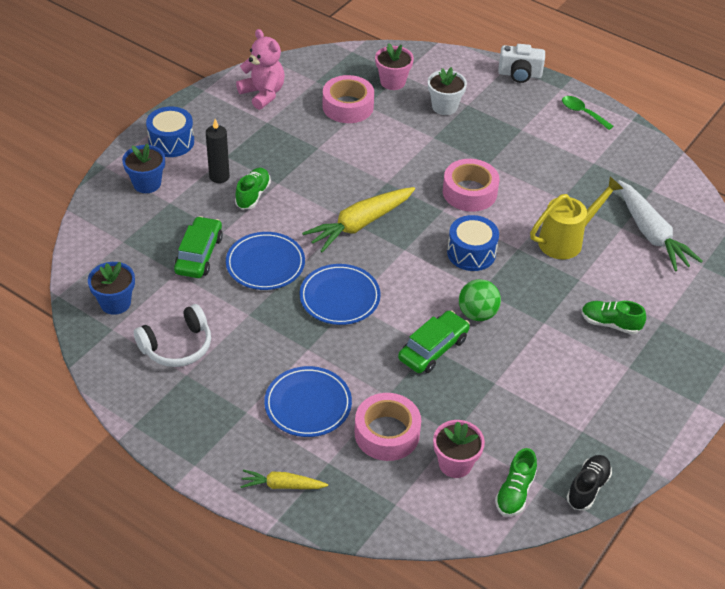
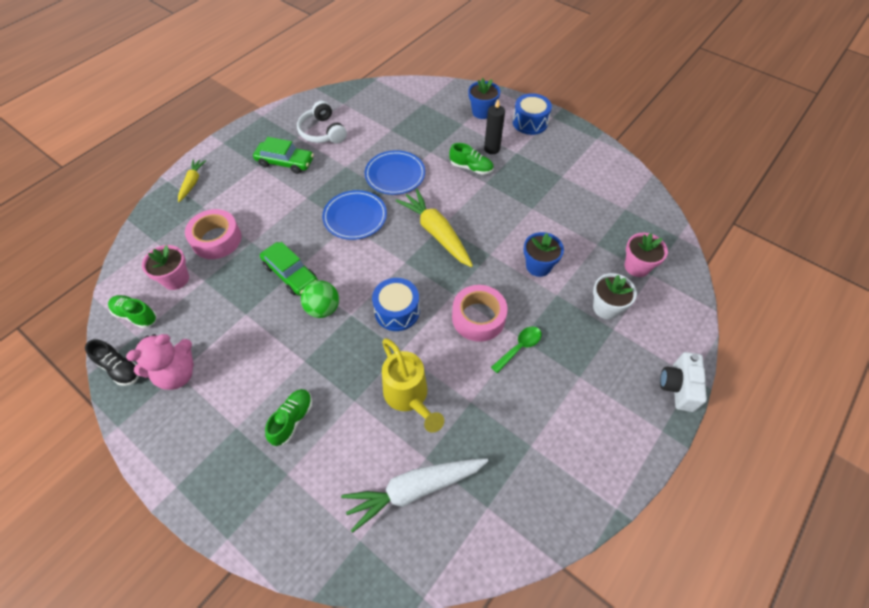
camera: 95 degrees right, 10 degrees up
blue flower pot [88,262,135,315] -> blue flower pot moved to [524,232,564,277]
green car [174,216,223,278] -> green car moved to [253,137,314,174]
pink teddy bear [236,29,285,110] -> pink teddy bear moved to [126,334,194,390]
blue plate [264,366,352,437] -> none
pink tape [323,75,374,123] -> none
green spoon [562,96,613,130] -> green spoon moved to [491,326,542,373]

